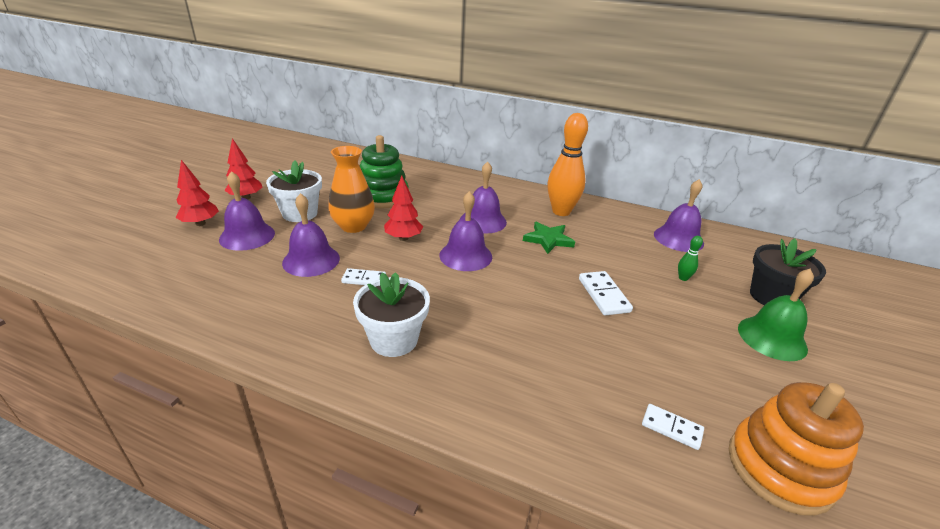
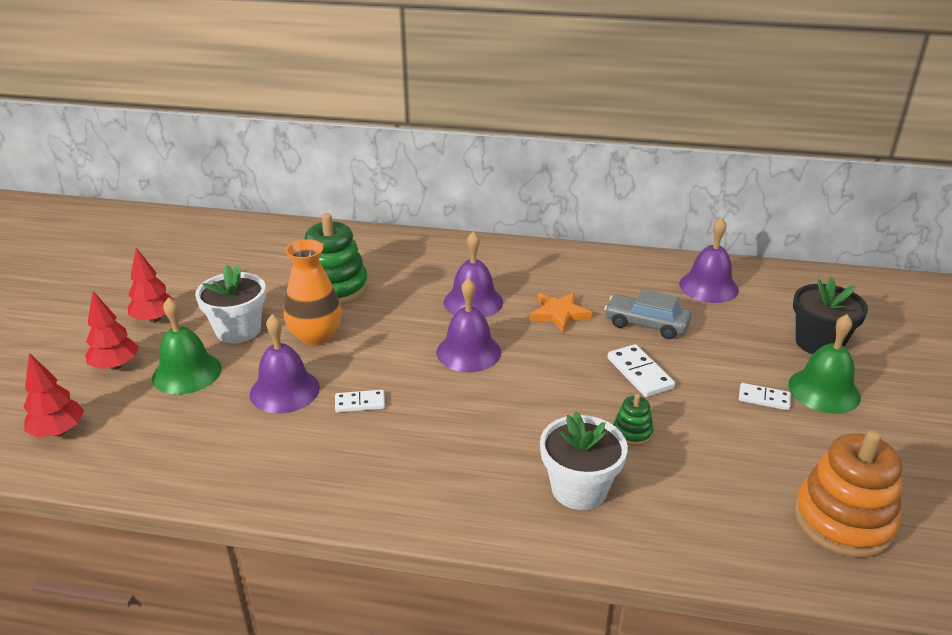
camera: 10 degrees left, 0 degrees up
purple bell [219,171,275,251] -> green bell [152,297,222,394]
white flower pot [353,272,430,357] -> white flower pot moved to [540,411,628,510]
red tree [384,176,423,241] -> red tree moved to [24,353,84,438]
green star [523,222,575,254] -> orange star [529,292,593,333]
orange bowling pin [547,113,588,216] -> none
white domino [642,404,704,450] -> white domino moved to [739,383,791,410]
green bowling pin [678,236,703,281] -> none
none -> grey car [604,289,691,339]
none -> green stacking toy [613,394,654,446]

